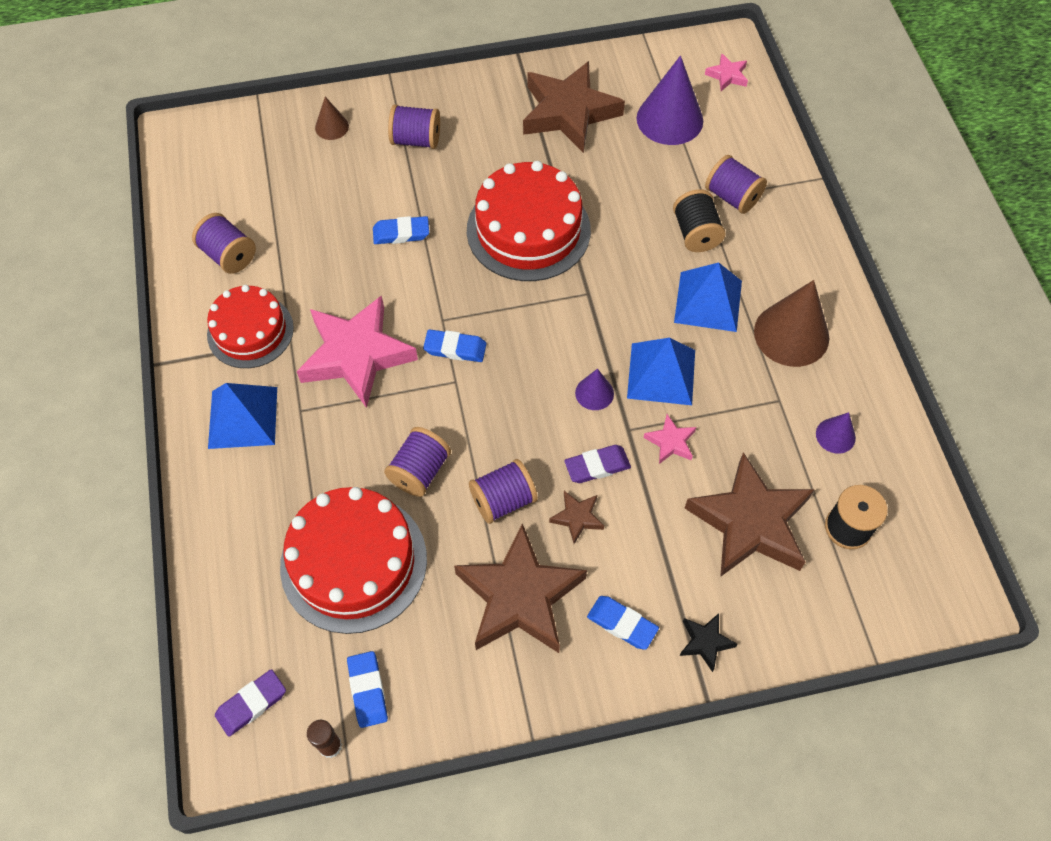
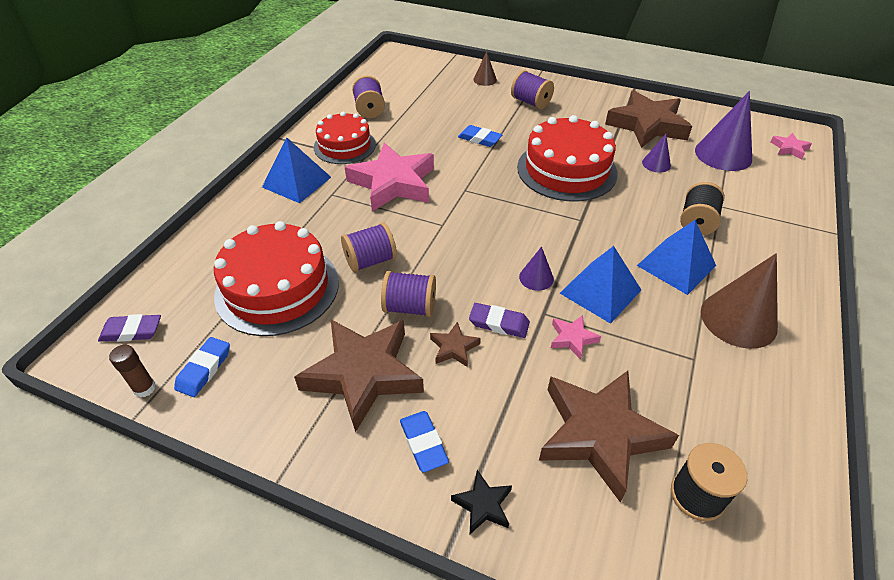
camera: 35 degrees right, 15 degrees down
blue eraser [423,329,486,362] -> none
purple spool [705,155,767,214] -> none
purple cone [816,412,856,454] -> purple cone moved to [642,134,671,173]

